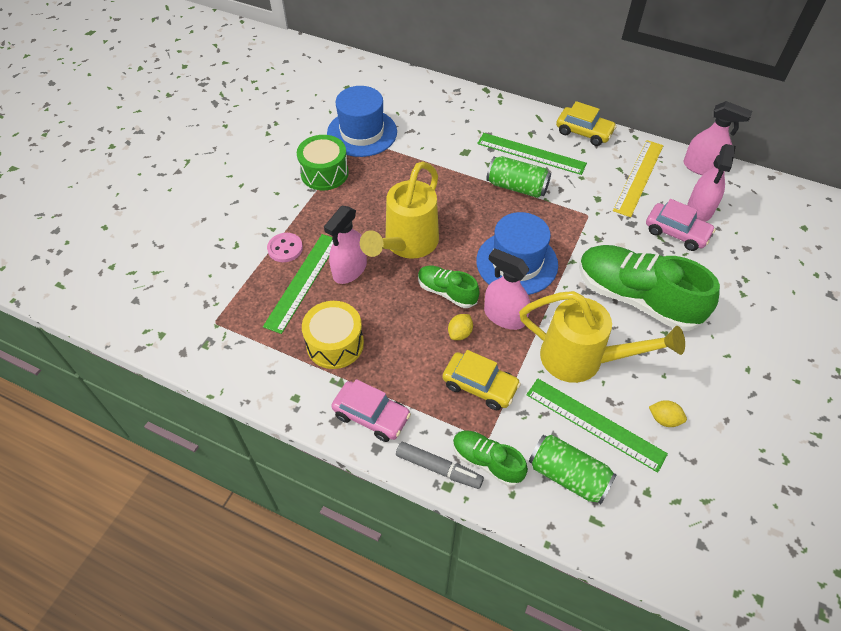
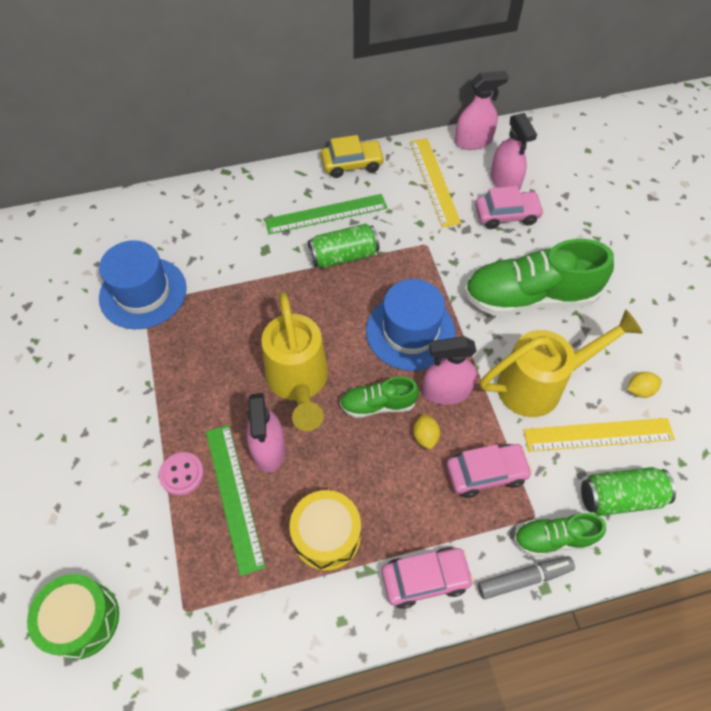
camera: 40 degrees left, 5 degrees up
green drum [297,135,349,190] -> green drum moved to [27,574,119,660]
yellow car [442,350,521,410] -> pink car [446,444,533,498]
green ruler [526,379,668,473] -> yellow ruler [523,418,675,452]

